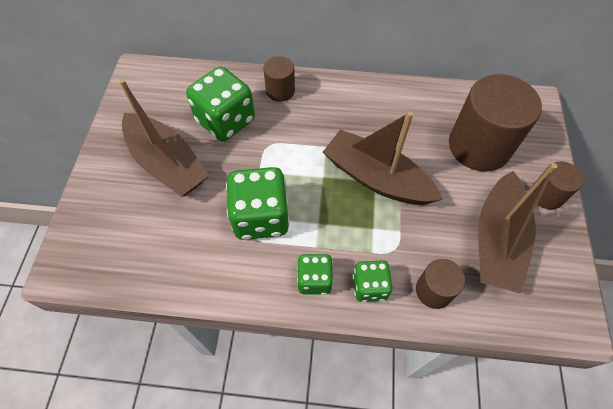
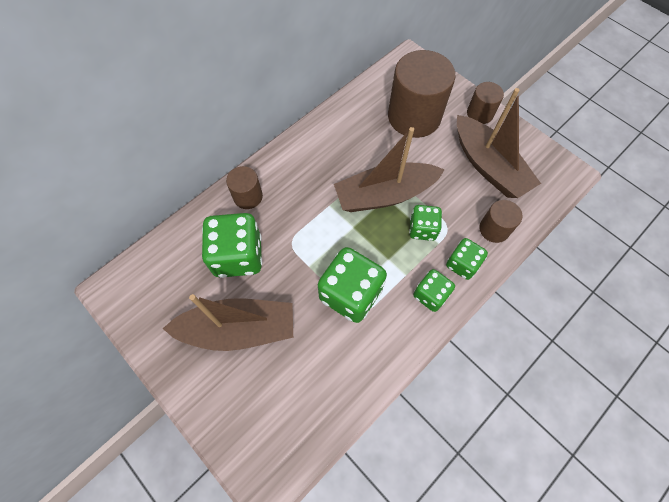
camera: 50 degrees left, 5 degrees up
none -> green dice [409,205,442,241]

